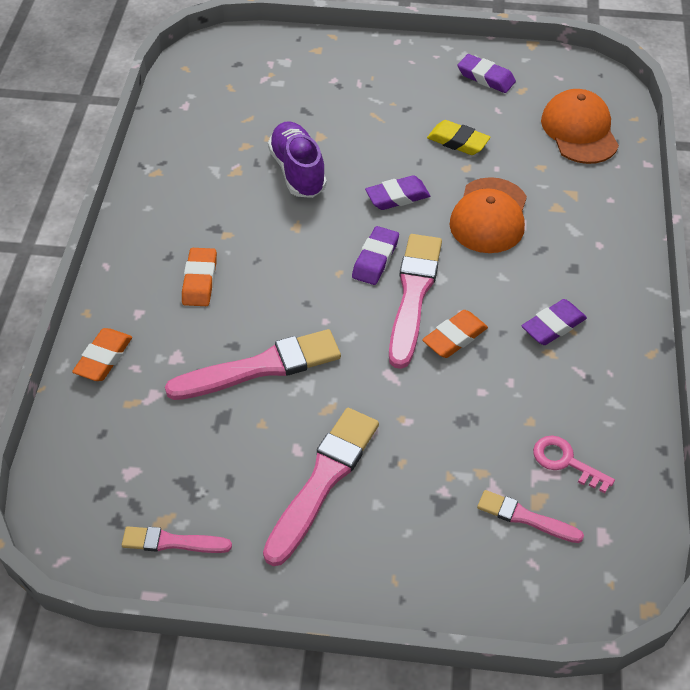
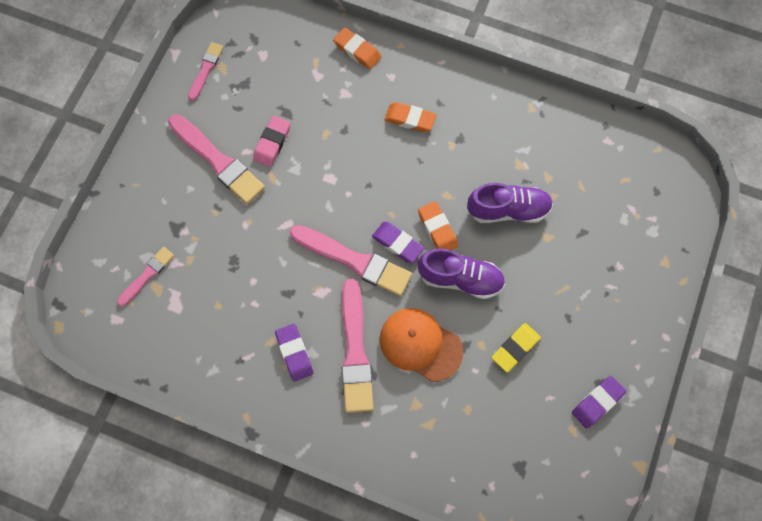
camera: 105 degrees right, 20 degrees up
pink brush [165,329,341,400] -> pink brush moved to [342,279,374,413]
purple eraser [365,175,430,210] -> purple shoe [418,248,505,299]
orange eraser [422,310,488,358] -> orange eraser moved to [418,201,458,250]
pink key [533,435,615,493] -> none
orange cap [541,89,619,164] -> none
none -> pink eraser [253,116,290,167]

